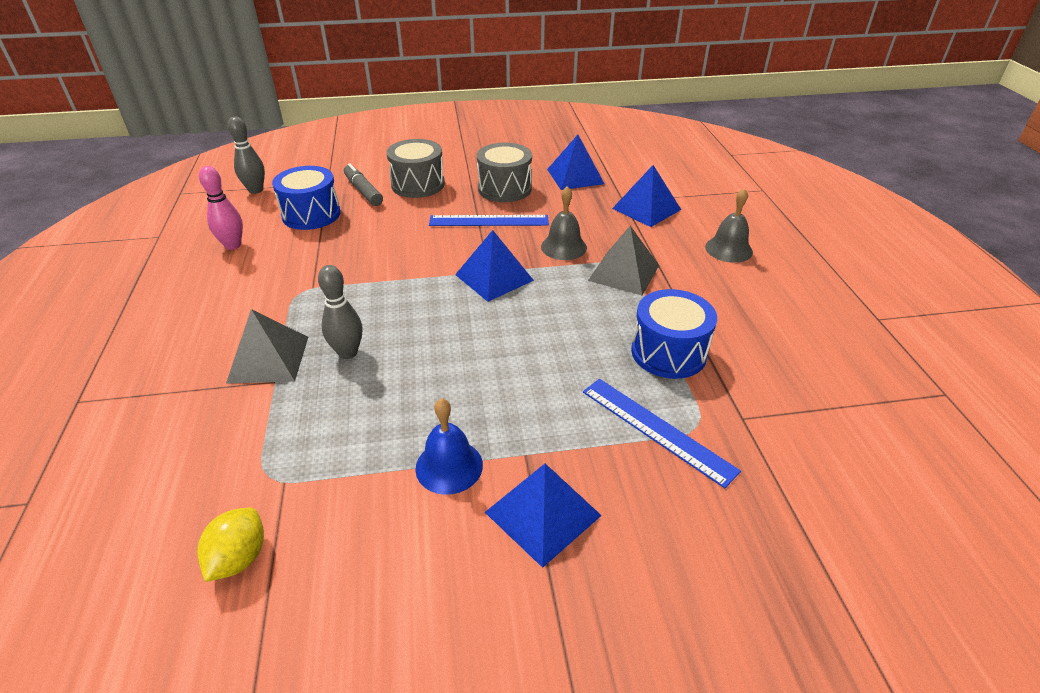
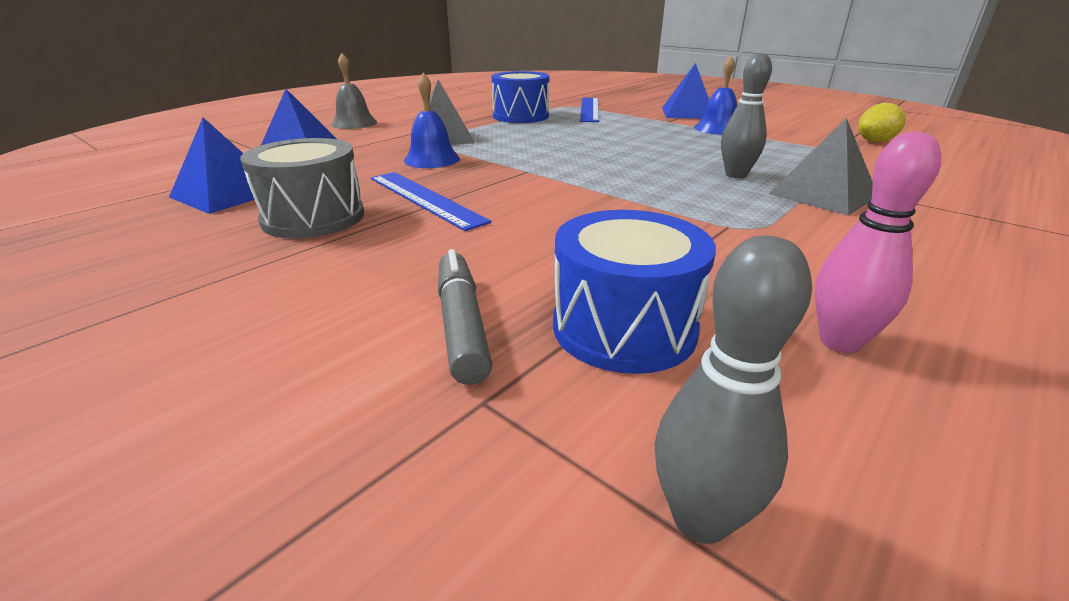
camera: 130 degrees left, 10 degrees down
grey marker [344,163,383,206] -> grey marker turned 150 degrees clockwise [438,249,492,385]
grey drum [386,139,445,198] -> none
blue pyramid [455,230,534,302] -> none
grey bell [541,186,587,260] -> blue bell [404,73,460,168]

